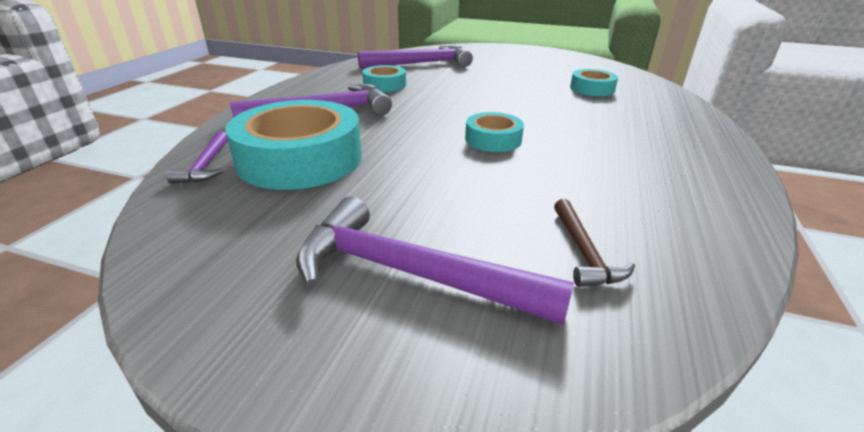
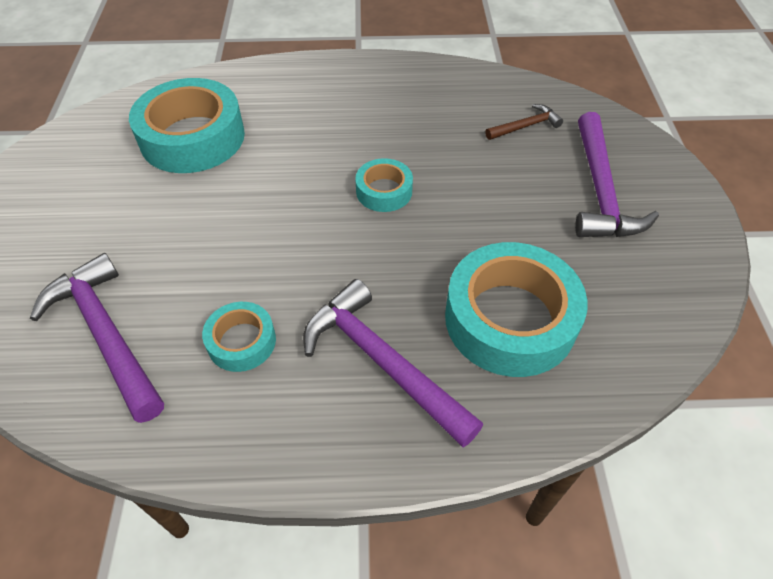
camera: 110 degrees left, 20 degrees up
purple hammer [166,131,228,184] -> none
turquoise tape [570,69,618,96] -> turquoise tape [129,78,245,173], size x1.97

